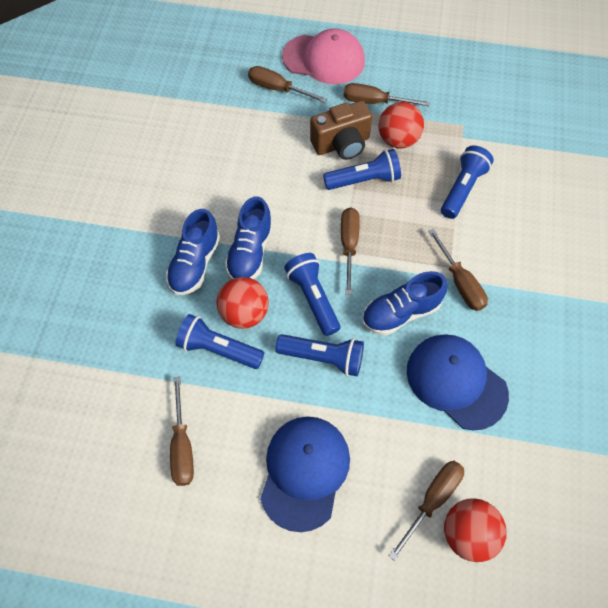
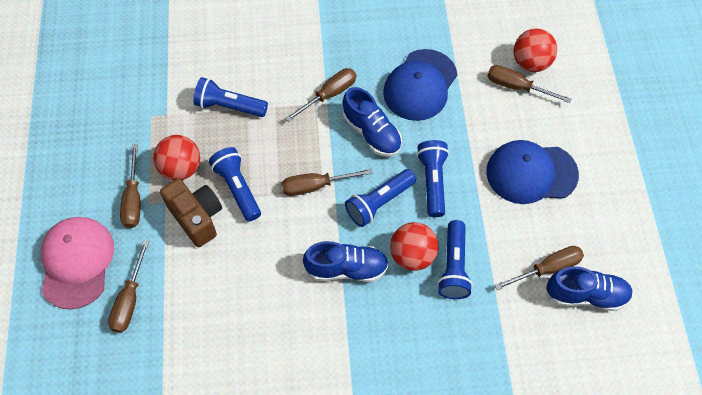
camera: 105 degrees left, 0 degrees up
blue shoe [166,209,220,295] -> blue shoe moved to [546,266,633,311]

